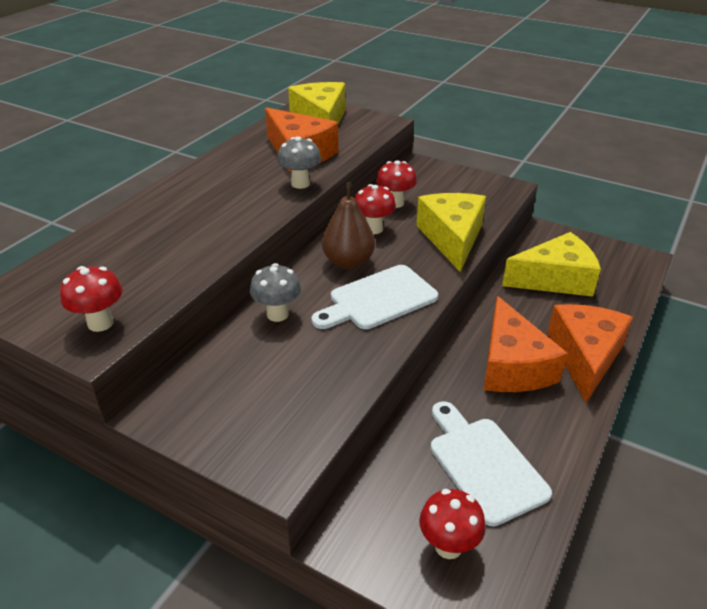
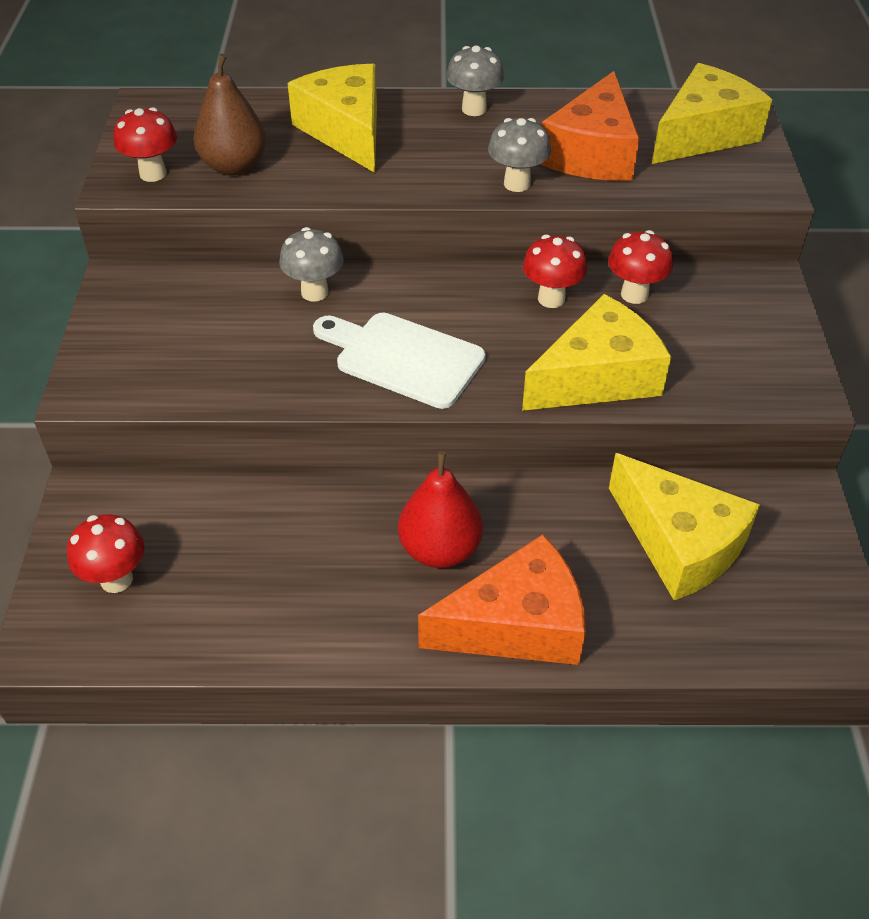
camera: 60 degrees right, 10 degrees up
brown pear [322,183,375,269] -> brown pear moved to [193,54,266,176]
white cutting board [431,401,552,526] -> none
orange cheese [484,296,568,392] -> red pear [398,451,483,568]
none -> yellow cheese [287,64,377,173]
none -> grey mushroom [446,45,504,116]

